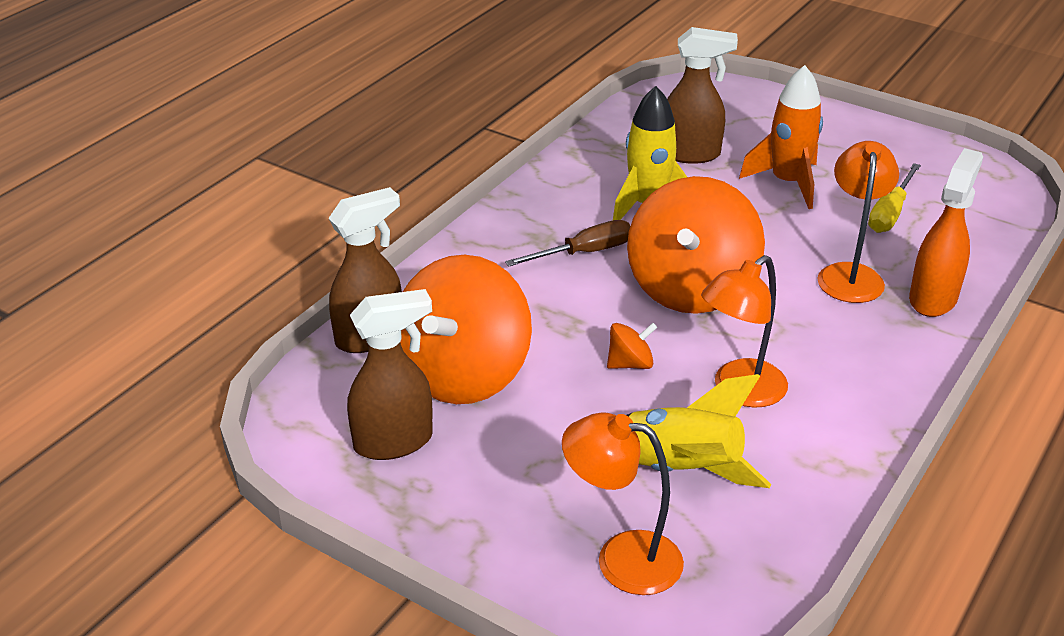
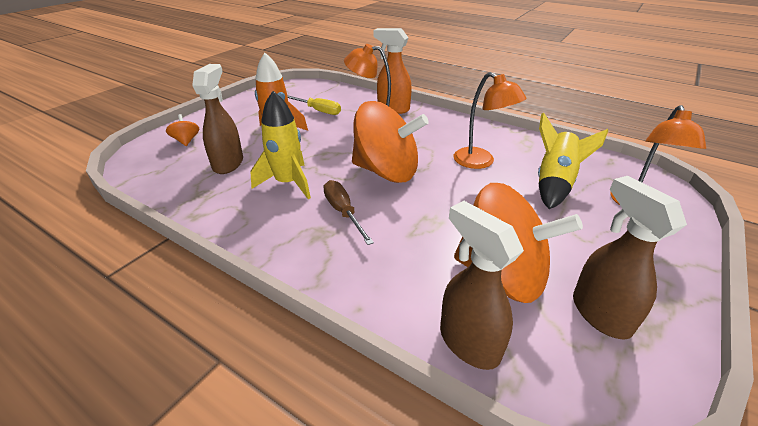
camera: 90 degrees left, 0 degrees up
orange spinning top [607,323,657,369] -> orange spinning top moved to [166,114,199,146]

